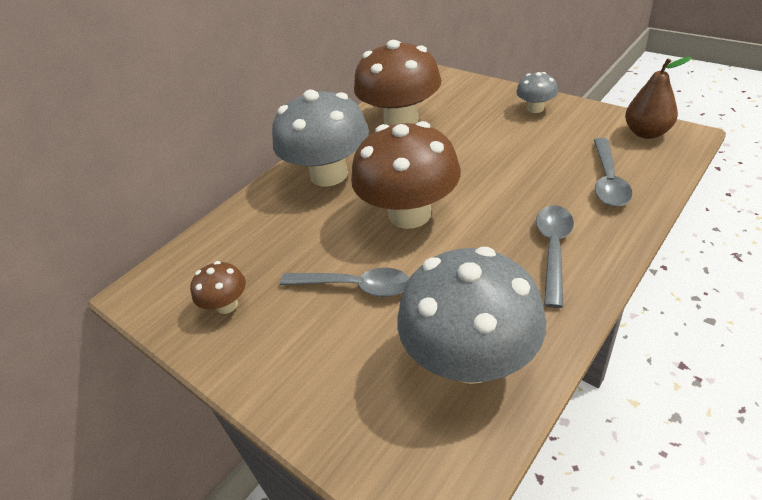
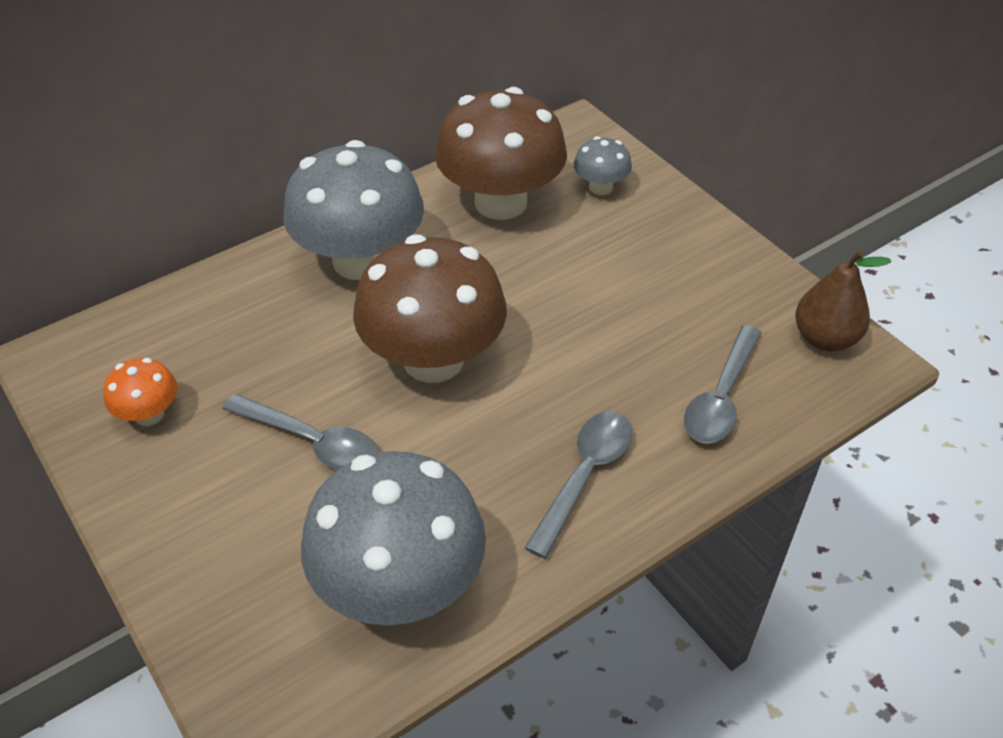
camera: 10 degrees right, 5 degrees up
brown mushroom [190,261,246,314] -> orange mushroom [103,358,177,426]
grey mushroom [516,72,558,113] -> grey mushroom moved to [574,136,632,195]

